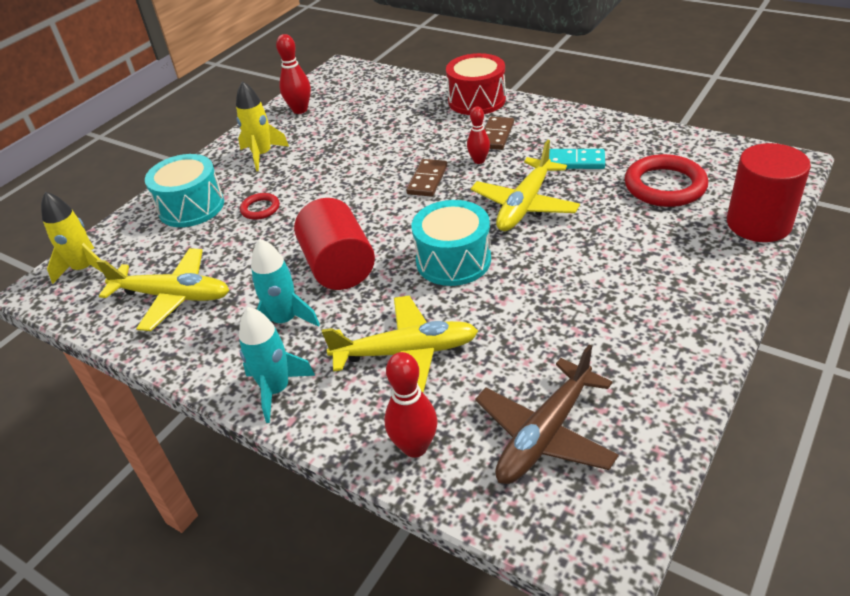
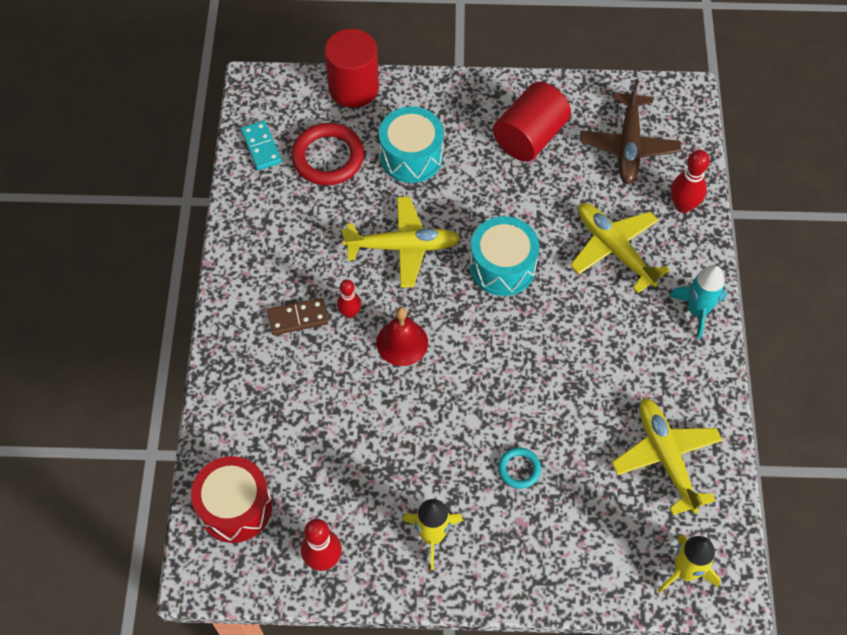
camera: 125 degrees left, 20 degrees up
turquoise drum [145,154,224,227] -> turquoise drum moved to [379,107,444,183]
red ring [240,193,280,220] -> turquoise ring [498,447,541,489]
turquoise rocket [251,239,320,327] -> none
red cylinder [294,198,375,290] -> red cylinder moved to [493,82,571,162]
brown domino [406,159,447,197] -> red bell [377,307,428,366]
red drum [446,53,506,115] -> red drum moved to [191,456,272,543]
brown plane [475,344,619,484] -> brown plane turned 90 degrees clockwise [580,79,681,184]
turquoise domino [549,149,605,169] -> turquoise domino moved to [241,120,282,170]

